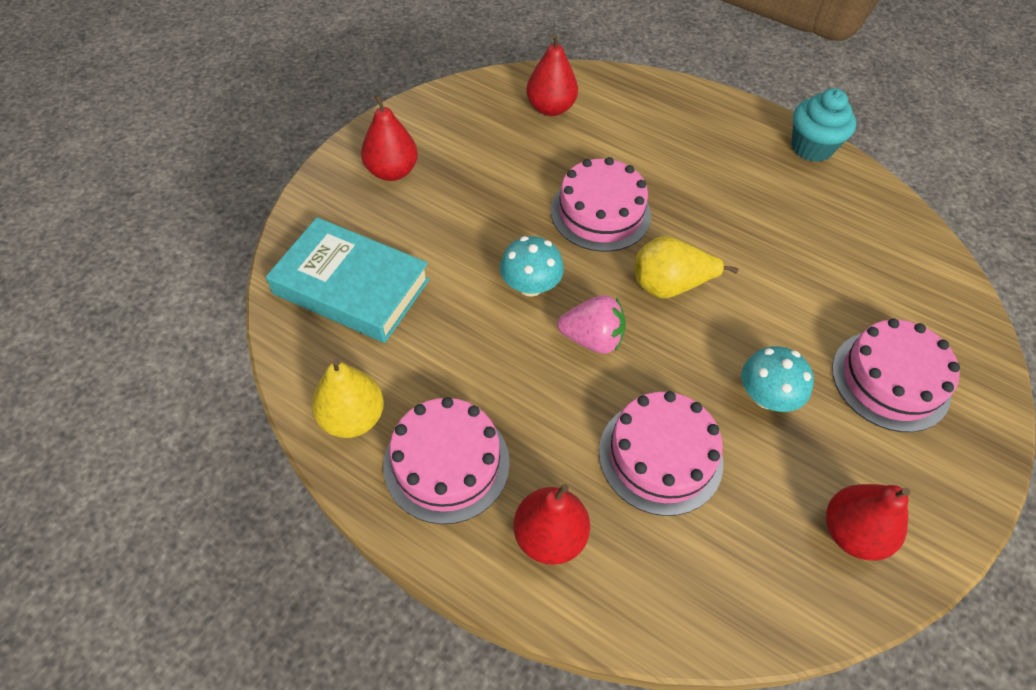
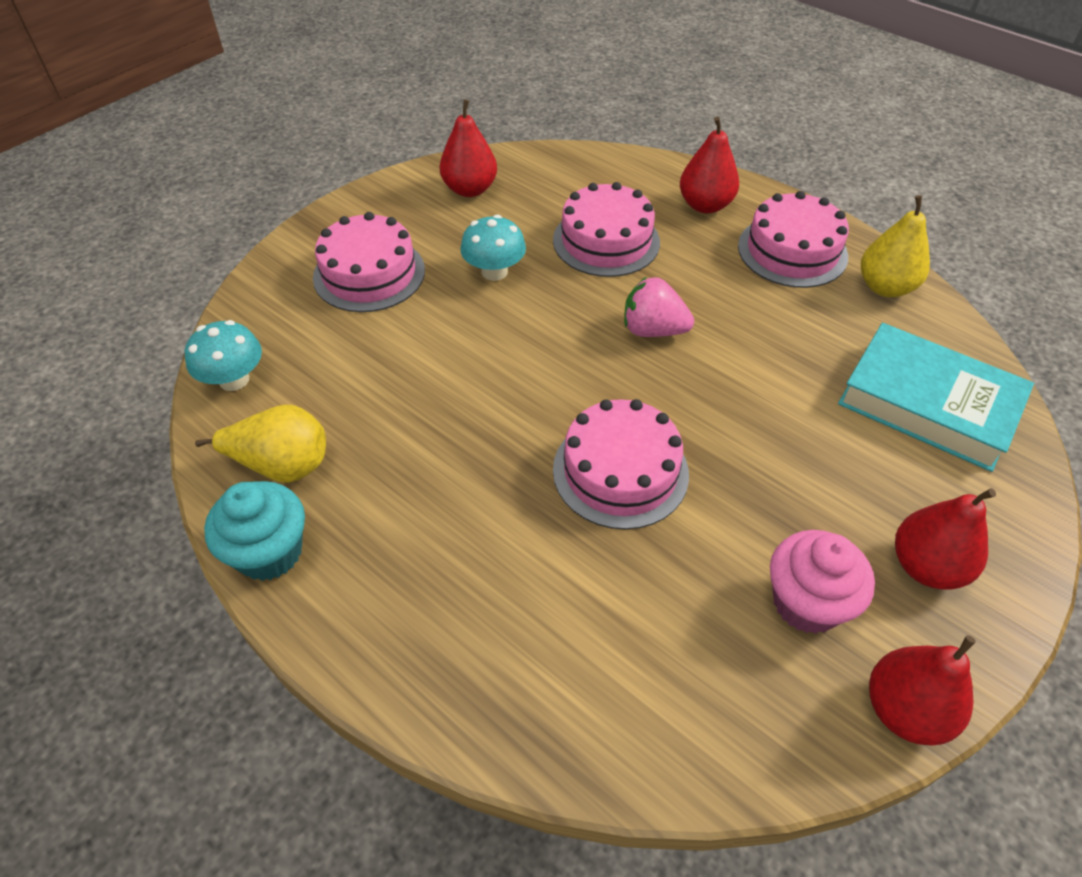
camera: 170 degrees left, 5 degrees down
turquoise mushroom [500,236,564,297] -> turquoise mushroom moved to [185,320,262,391]
red pear [526,34,578,116] -> red pear moved to [869,635,976,745]
yellow pear [635,236,738,299] -> yellow pear moved to [195,405,326,483]
none -> pink cupcake [770,530,875,634]

